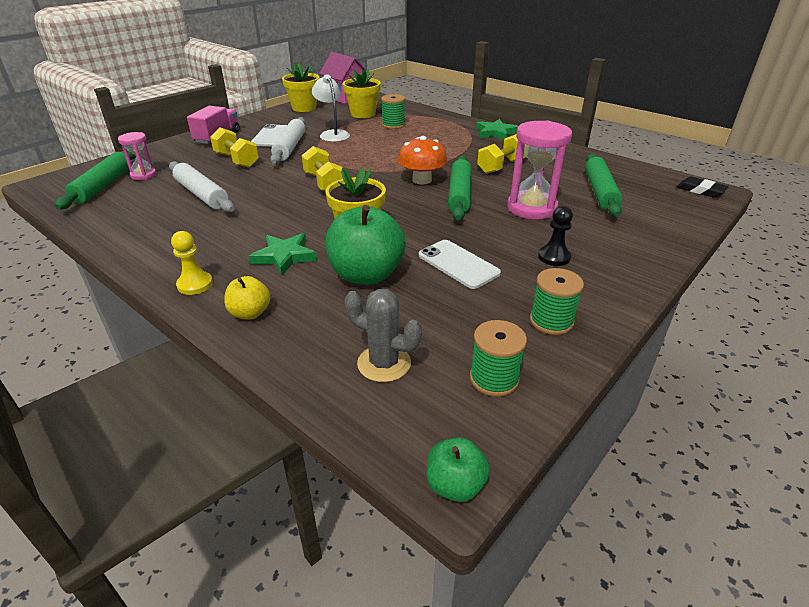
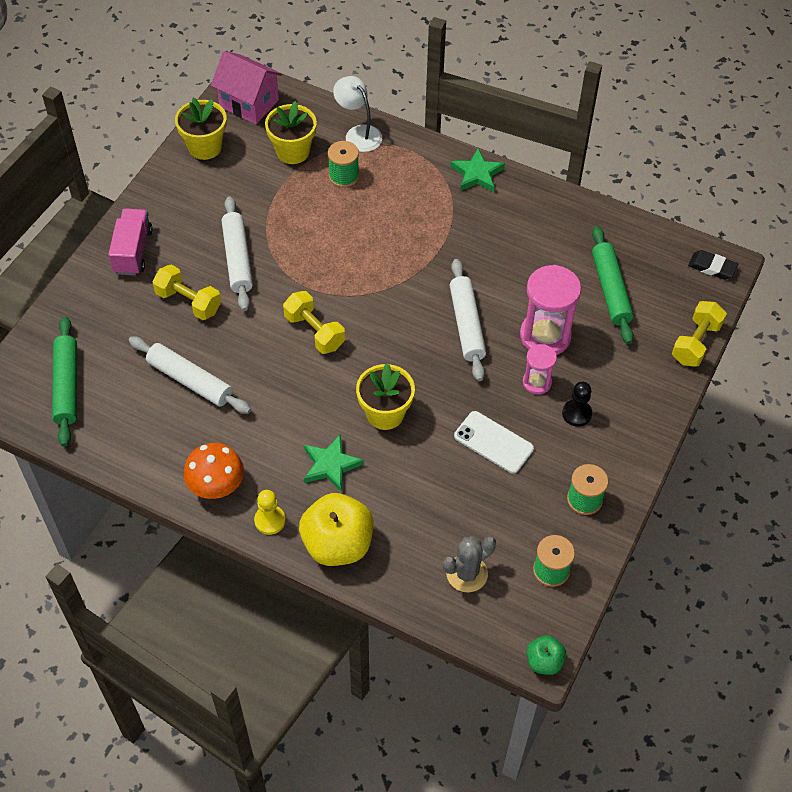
camera: 15 degrees left, 20 degrees up
pink hourglass [118,132,157,180] -> pink hourglass moved to [523,344,557,395]
yellow apple [224,276,271,319] -> yellow apple [299,493,374,566], size x1.95
white phone [251,124,287,147] -> none
white lamp [312,74,350,142] -> white lamp moved to [333,76,382,152]
green apple [325,205,406,285] -> none
grey cactus [345,289,422,382] -> grey cactus turned 45 degrees counterclockwise [443,536,496,592]
orange mushroom [398,136,447,185] -> orange mushroom moved to [184,443,244,499]
green rolling pin [448,156,472,220] -> white rolling pin [450,259,486,381]
yellow dumbbell [477,134,526,174] -> yellow dumbbell moved to [672,301,727,367]

